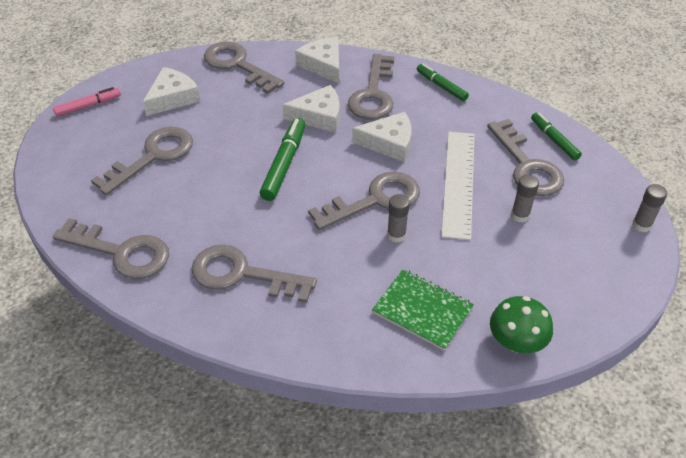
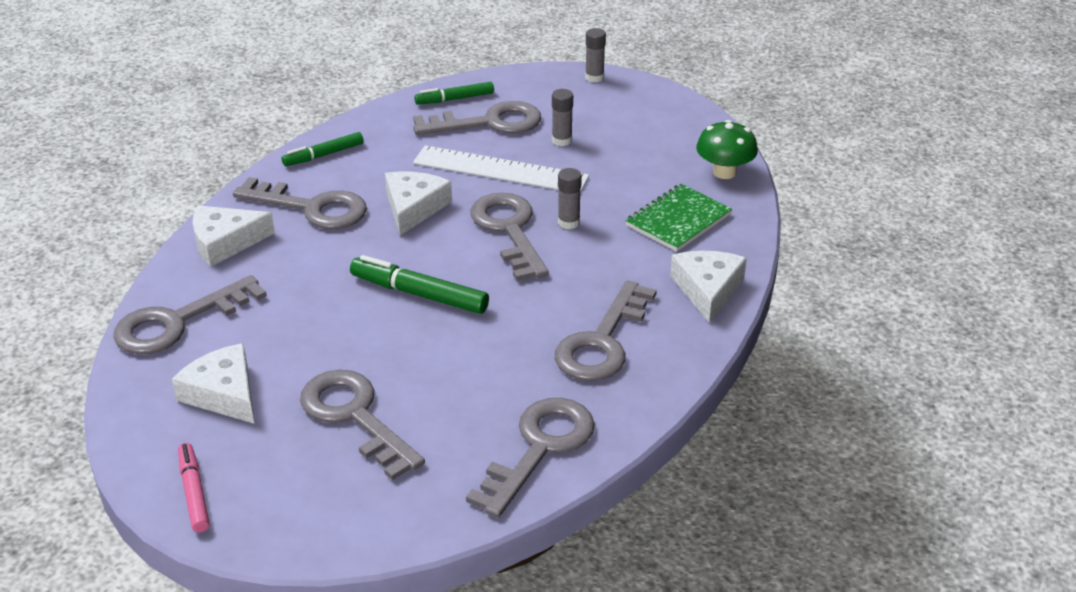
camera: 80 degrees left, 10 degrees down
white cheese [282,85,340,133] -> white cheese moved to [670,251,747,323]

